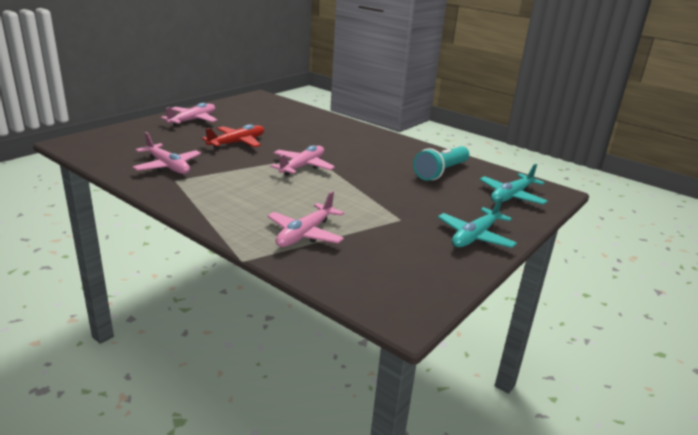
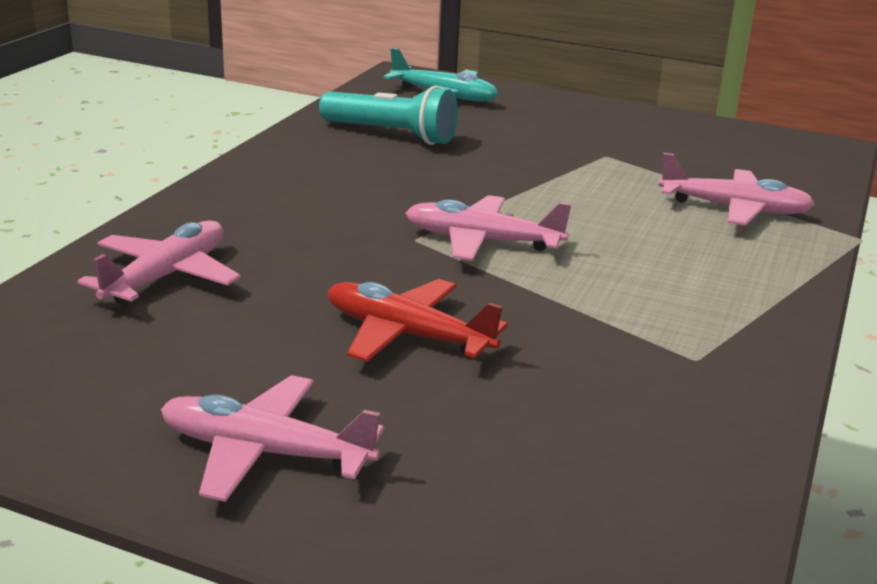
camera: 105 degrees left, 0 degrees up
pink plane [132,132,201,174] -> pink plane moved to [77,221,241,304]
turquoise plane [438,197,517,248] -> none

